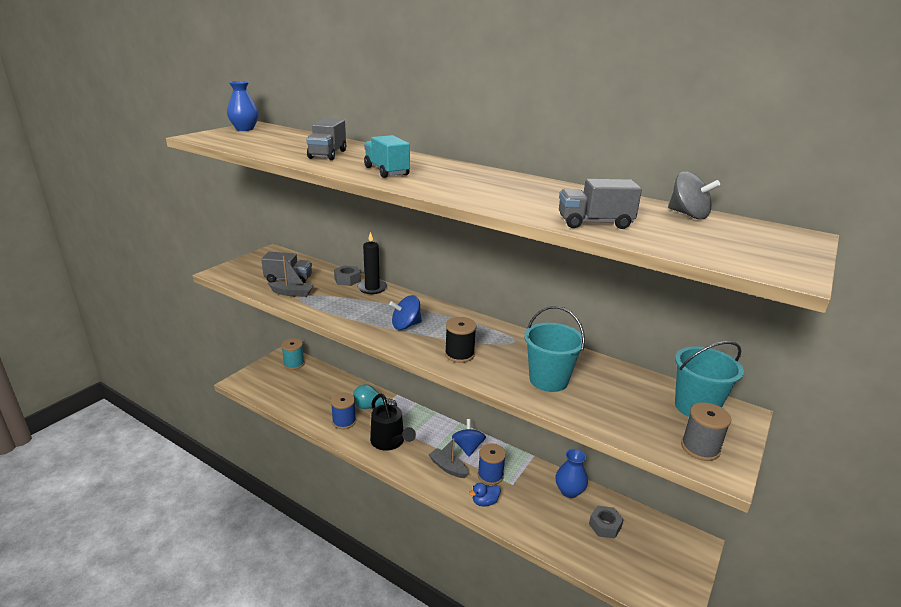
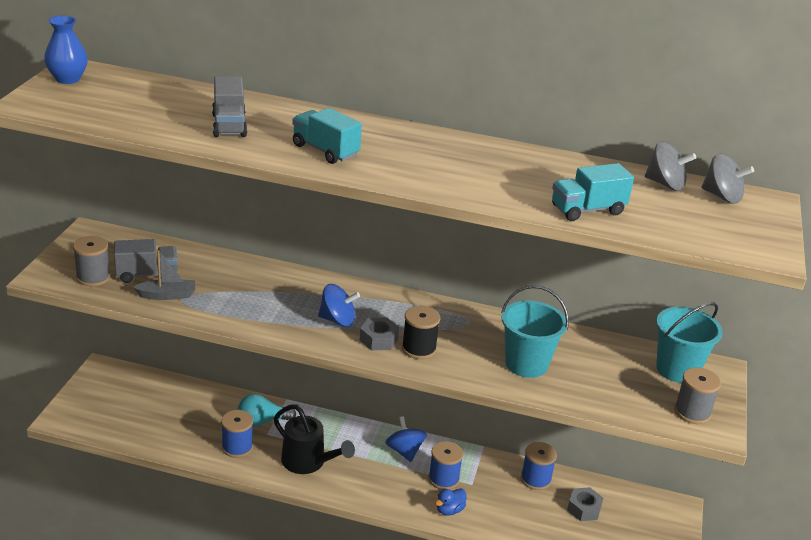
camera: 20 degrees left, 5 degrees up
turquoise spool [281,338,305,370] -> none
grey nut [334,265,361,286] -> grey nut moved to [360,317,399,351]
black candle [357,232,387,294] -> none
blue spinning top [389,295,422,330] -> blue spinning top turned 135 degrees counterclockwise [318,284,360,327]
grey boat [429,438,468,478] -> none
blue vase [556,449,588,498] -> blue spool [521,442,557,490]
grey truck [559,179,642,229] -> turquoise truck [552,163,634,221]
none -> grey spool [73,236,111,287]
none -> grey spinning top [701,153,754,204]

